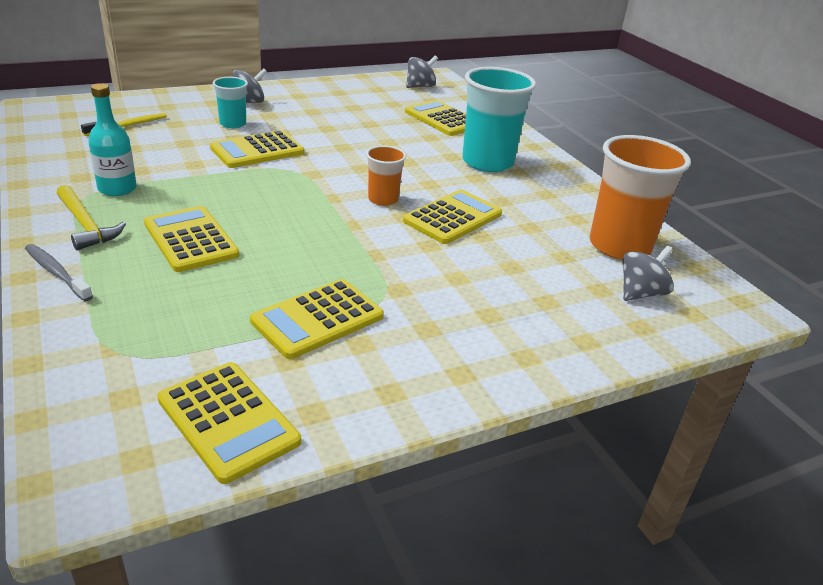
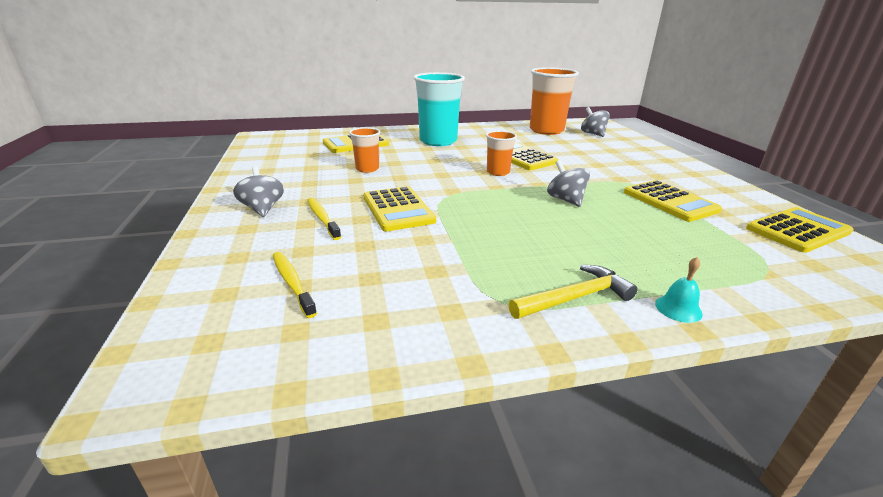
camera: 75 degrees left, 5 degrees down
grey toothbrush [25,244,93,301] -> turquoise bell [655,257,703,323]
turquoise bottle [88,83,137,196] -> none
yellow calculator [144,206,239,272] -> none
turquoise cup [213,77,248,128] -> yellow toothbrush [307,198,341,240]
grey spinning top [406,55,438,88] -> grey spinning top moved to [547,160,590,207]
none -> orange cup [349,127,380,173]

